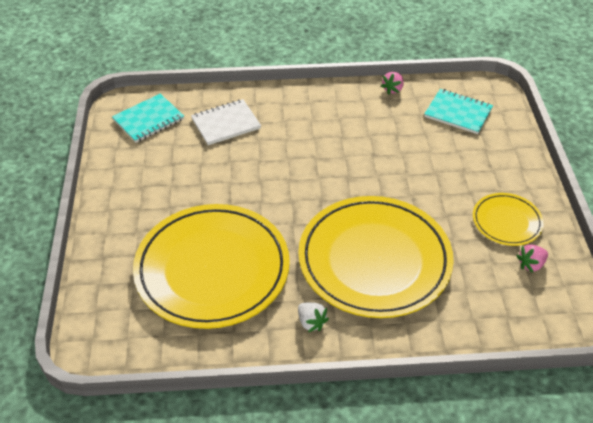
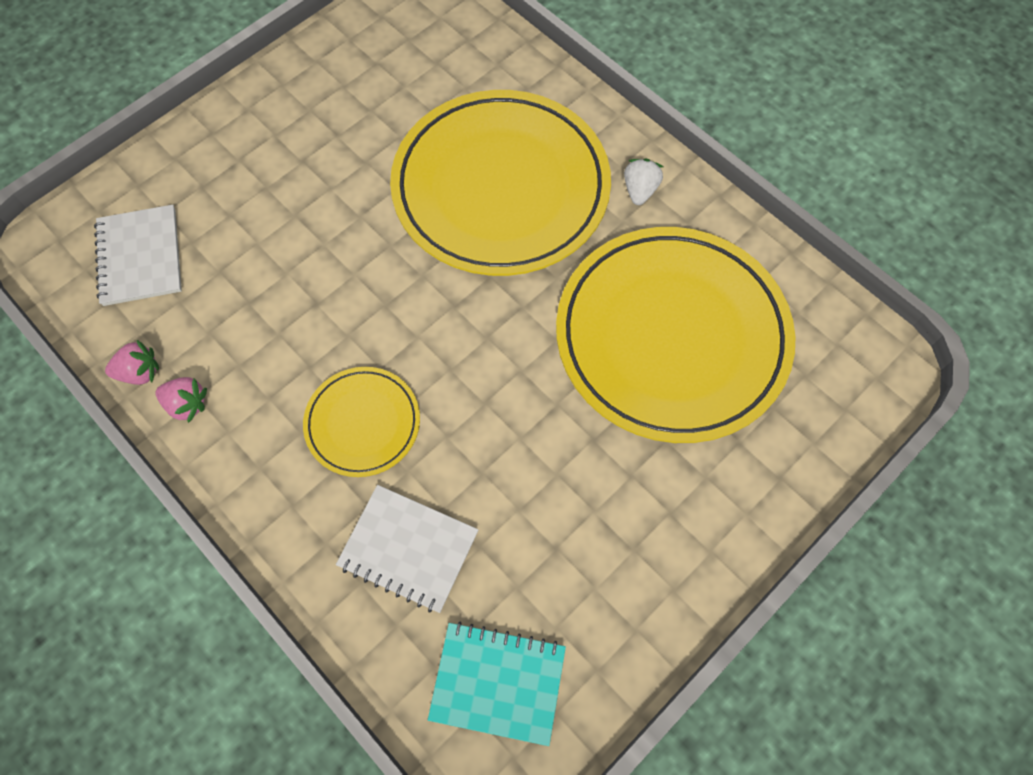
camera: 130 degrees left, 20 degrees up
turquoise notebook [424,89,493,134] -> white notebook [94,205,182,306]
yellow plate [473,193,544,246] -> yellow plate moved to [303,367,420,477]
pink strawberry [517,244,548,273] -> pink strawberry moved to [155,377,207,423]

